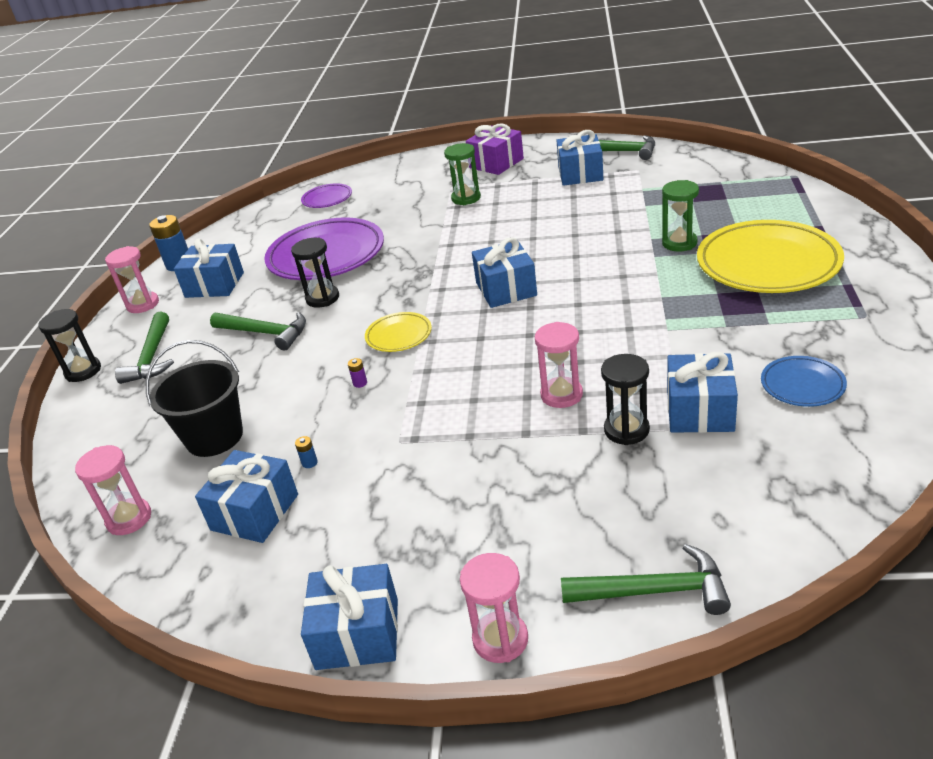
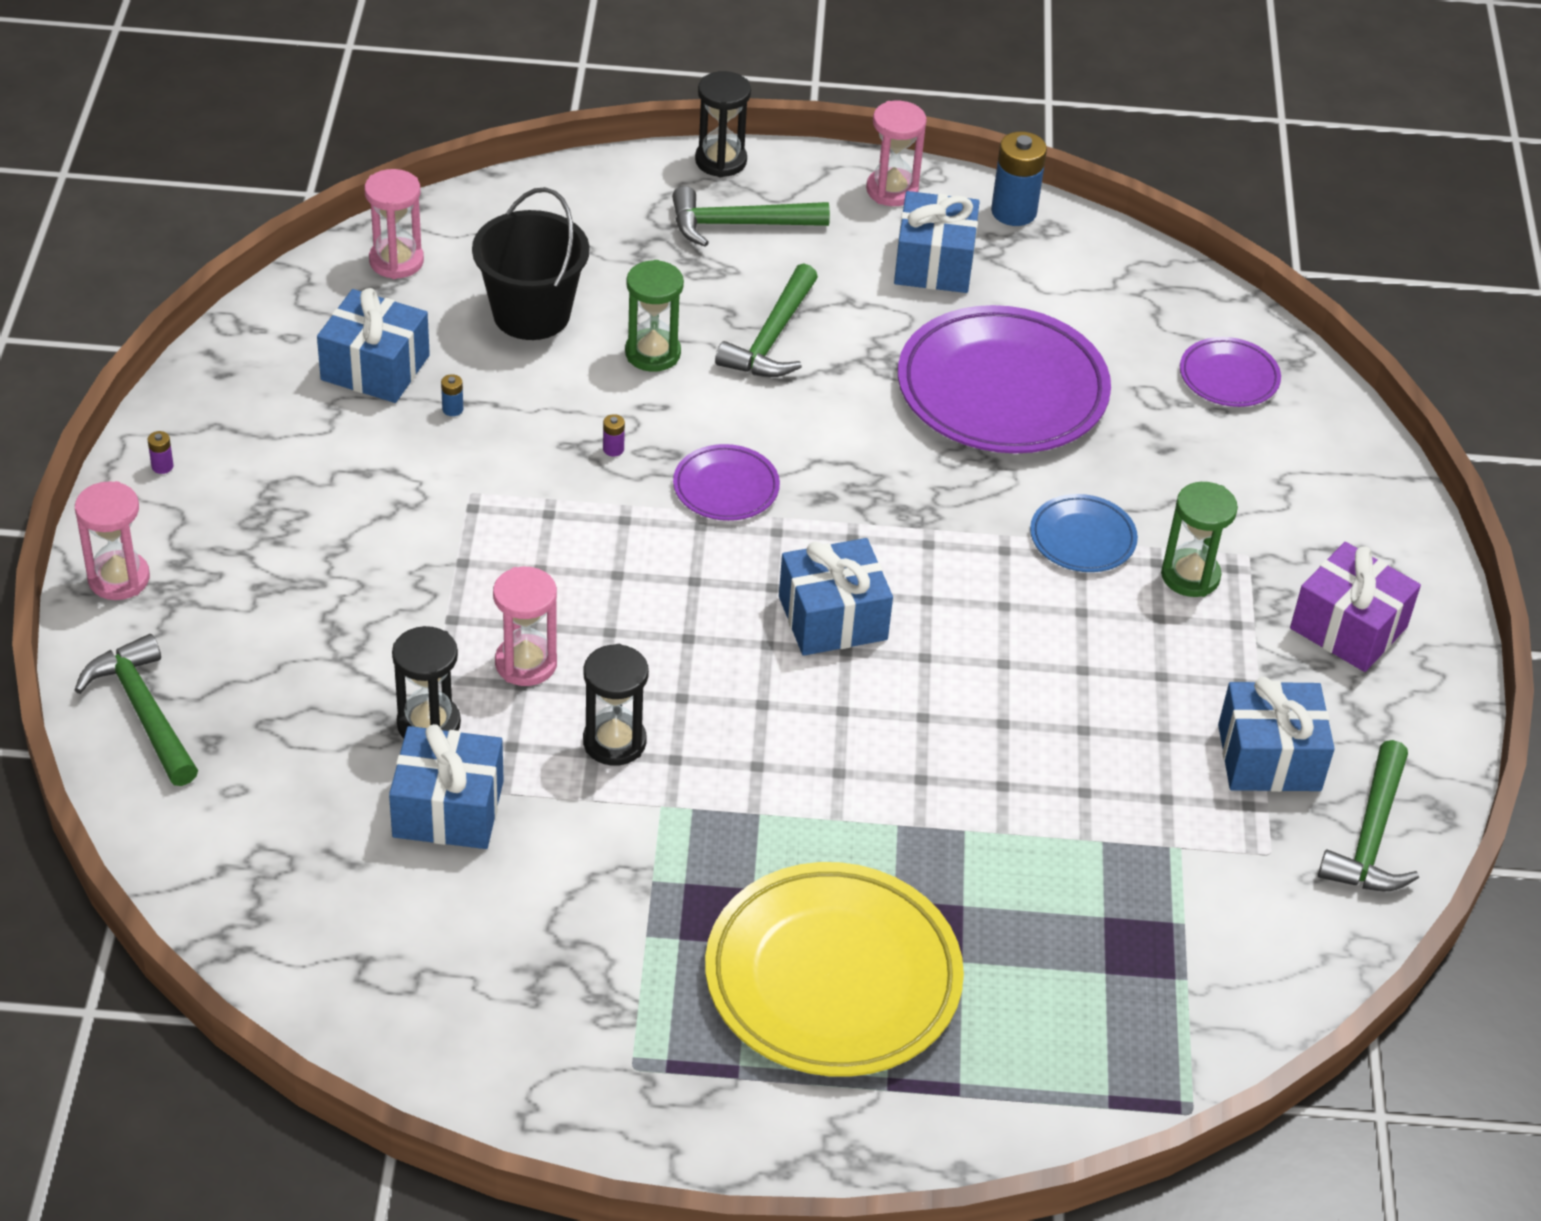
camera: 80 degrees right, 10 degrees up
black hourglass [291,238,339,308] -> black hourglass moved to [583,644,649,766]
blue gift [301,564,398,670] -> purple battery [148,431,173,474]
yellow plate [365,312,432,352] -> purple plate [673,444,780,521]
green hammer [561,544,731,615] -> green hammer turned 150 degrees clockwise [75,634,198,786]
green hourglass [662,180,699,252] -> green hourglass moved to [625,260,684,372]
blue plate [761,356,847,407] -> blue plate moved to [1030,494,1138,572]

